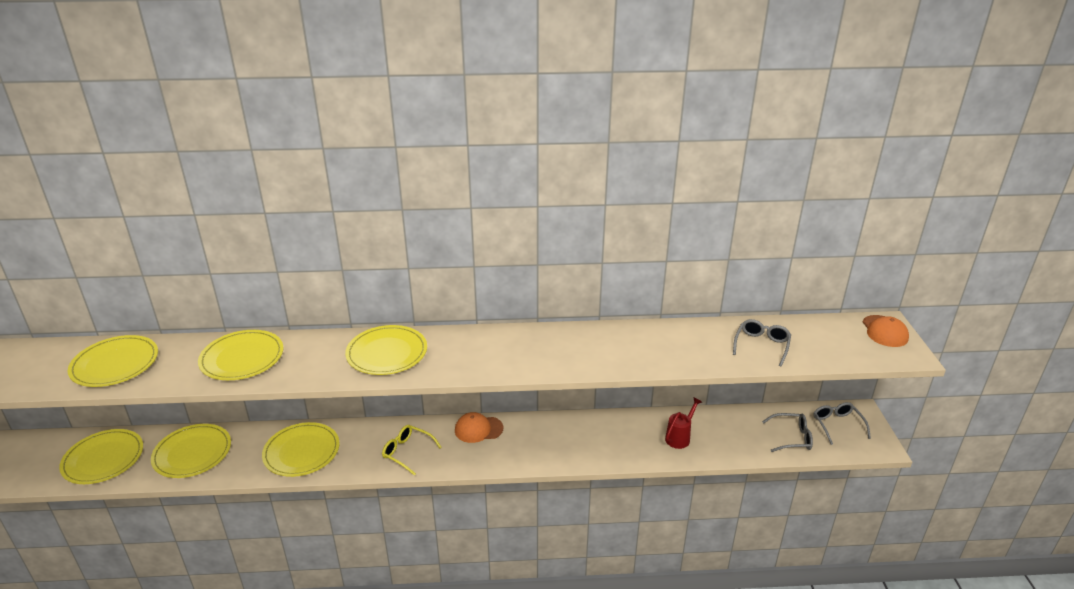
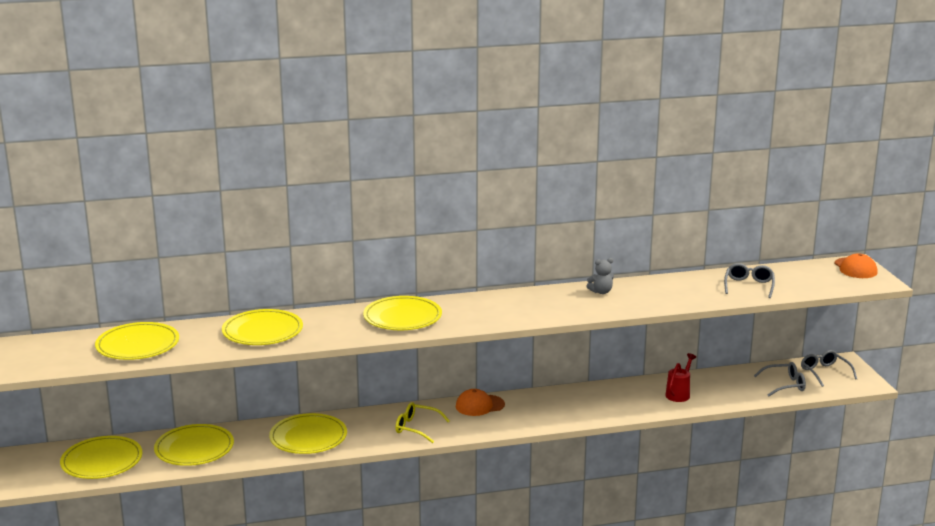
camera: 10 degrees left, 10 degrees down
none -> grey teddy bear [586,258,614,294]

